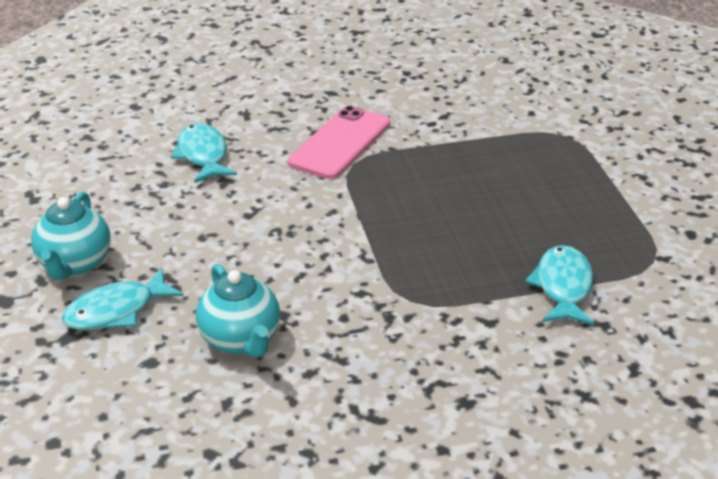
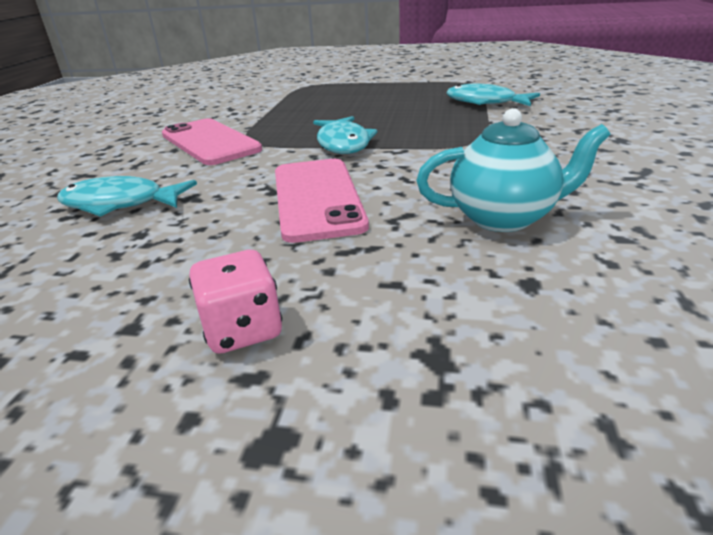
camera: 65 degrees left, 5 degrees down
turquoise teapot [31,192,111,280] -> pink dice [189,250,282,354]
turquoise fish [62,268,184,330] -> turquoise fish moved to [313,116,377,154]
none -> pink phone [275,159,369,243]

